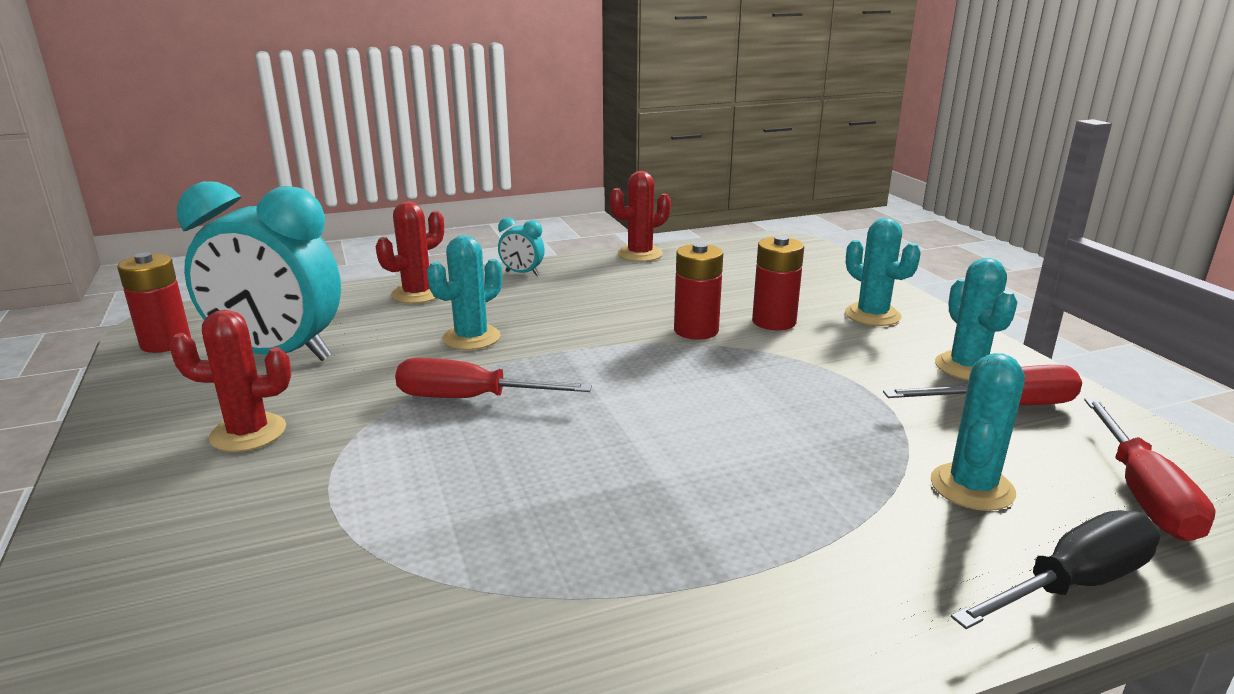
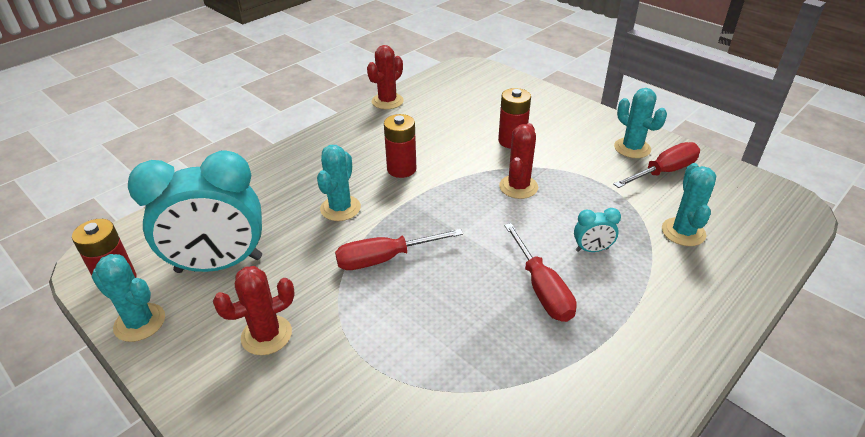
camera: 25 degrees left, 15 degrees up
red cactus [376,201,444,304] -> red cactus moved to [499,123,538,199]
turquoise clock [498,217,545,276] -> turquoise clock moved to [574,208,621,252]
red battery [674,242,723,340] -> red battery moved to [384,114,416,178]
turquoise cactus [845,218,921,326] -> turquoise cactus moved to [92,254,165,342]
black screwdriver [951,510,1160,629] -> none
red screwdriver [1084,398,1216,541] -> red screwdriver moved to [504,223,577,322]

